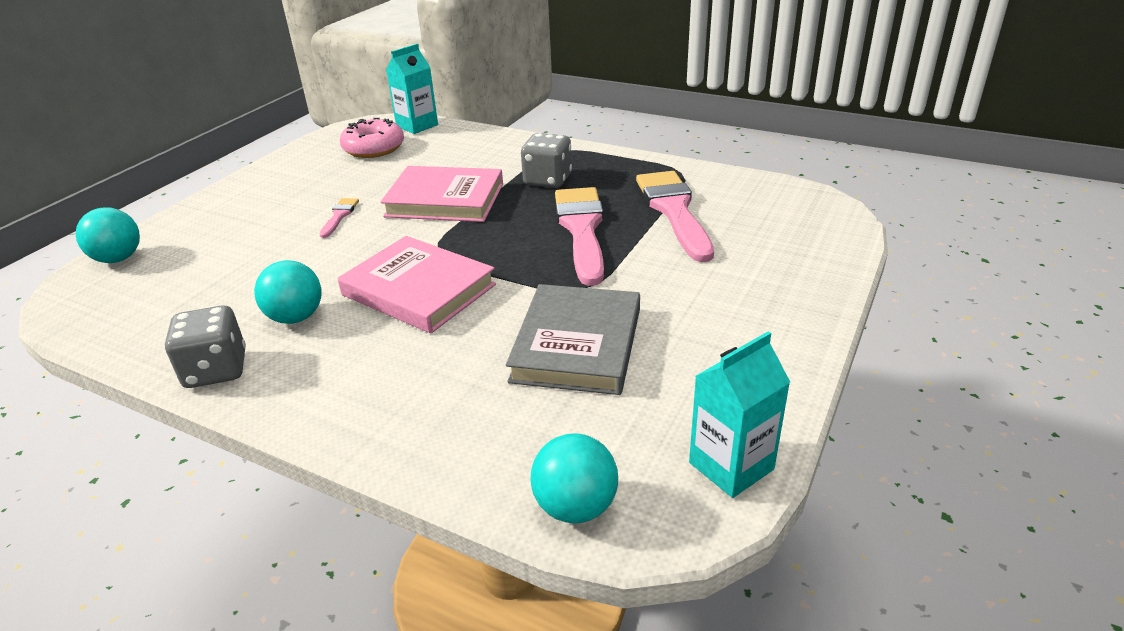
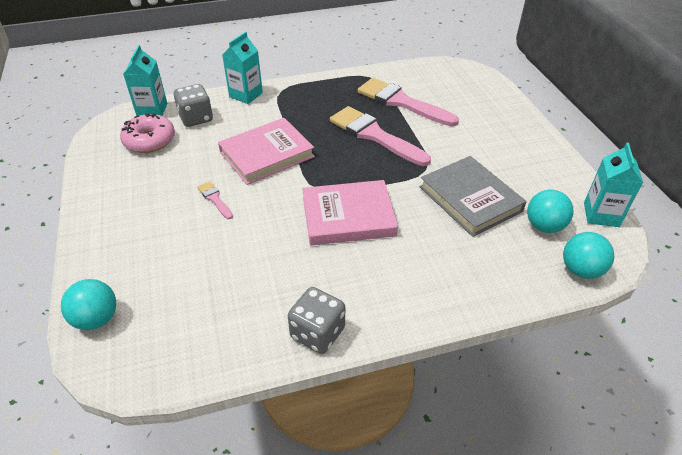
camera: 45 degrees left, 10 degrees up
turquoise ball [254,260,322,324] -> turquoise ball moved to [527,190,574,233]
grey dice [521,133,572,188] -> grey dice moved to [174,84,213,127]
none -> turquoise carton [222,32,263,104]

